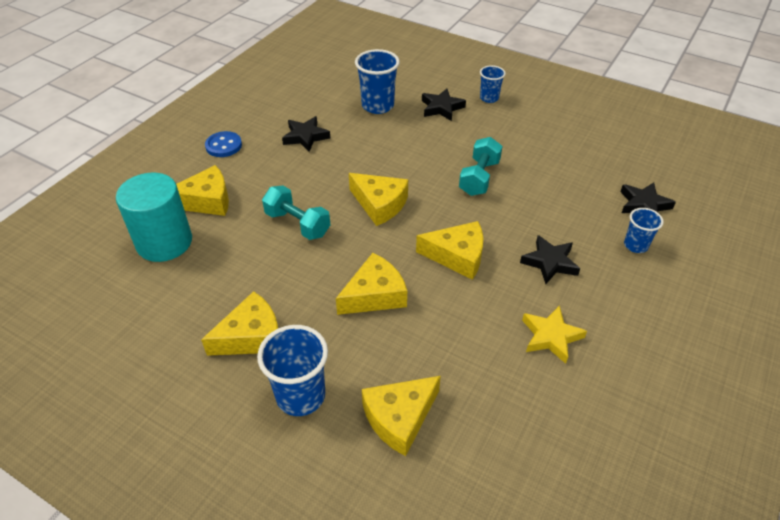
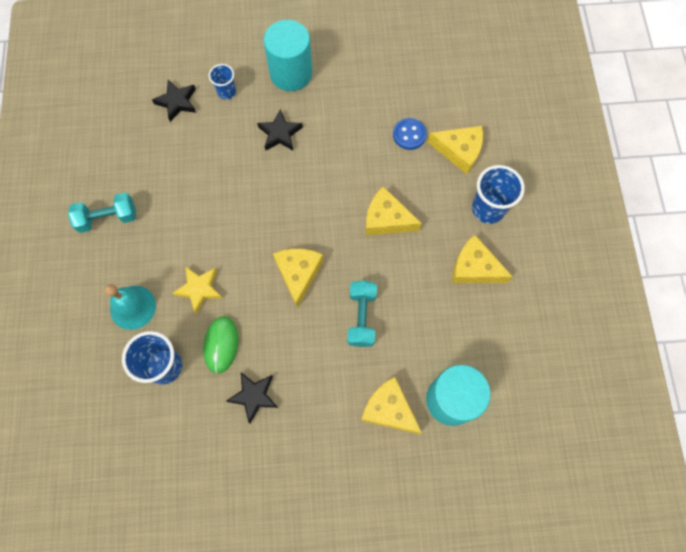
camera: 125 degrees left, 25 degrees up
blue button [205,131,242,157] -> blue button moved to [393,118,427,150]
yellow cheese [416,221,483,280] -> none
black star [422,88,466,121] -> turquoise bell [105,284,156,330]
turquoise dumbbell [459,137,503,196] -> turquoise dumbbell moved to [68,192,136,233]
blue cup [480,65,506,103] -> none
yellow star [522,305,587,364] -> yellow star moved to [172,266,222,314]
none -> green mouse [203,316,239,374]
none -> turquoise cylinder [264,20,312,91]

